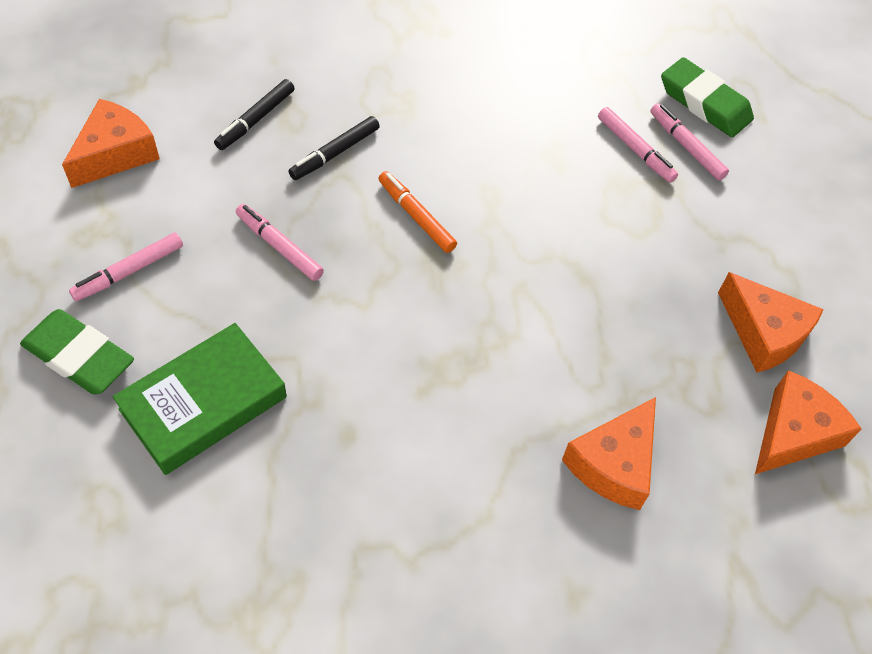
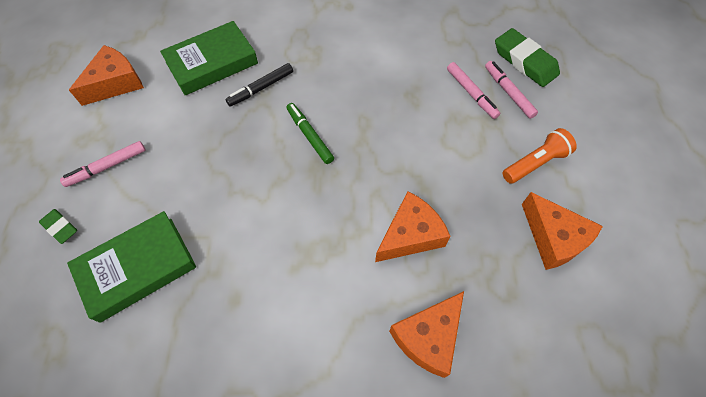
camera: 10 degrees right, 5 degrees up
green eraser [20,309,134,395] -> green eraser [39,209,77,244], size x0.54
black marker [214,79,295,150] -> green book [160,21,258,96]
pink marker [236,204,324,281] -> none
orange marker [378,171,457,253] -> green marker [286,103,334,164]
orange cheese [755,370,862,474] -> orange cheese moved to [375,191,450,262]
none -> orange flashlight [503,128,577,184]

